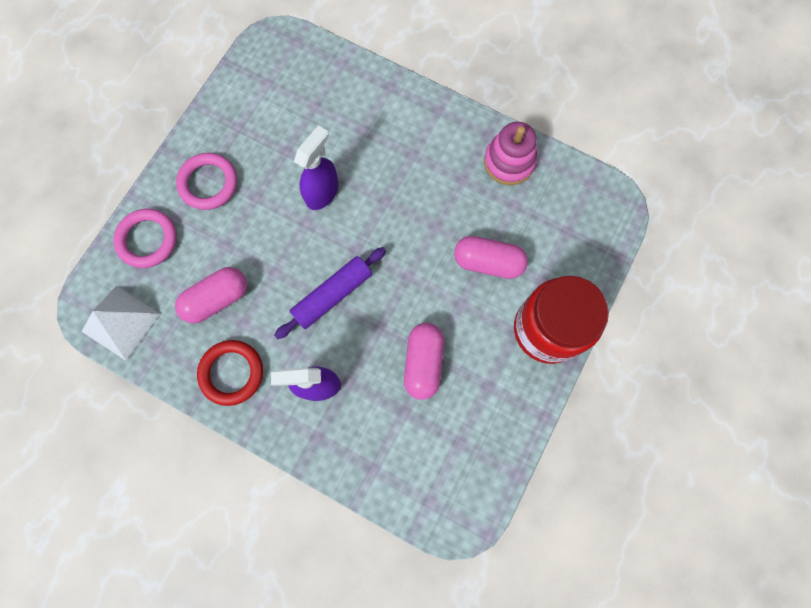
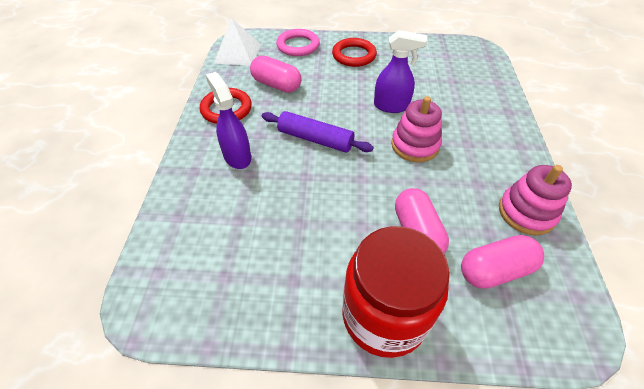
camera: 65 degrees right, 25 degrees down
pink ring [176,153,237,210] -> red ring [332,38,377,67]
pink capsule [404,323,444,400] -> pink capsule moved to [461,235,544,289]
none -> pink stacking toy [391,96,442,162]

